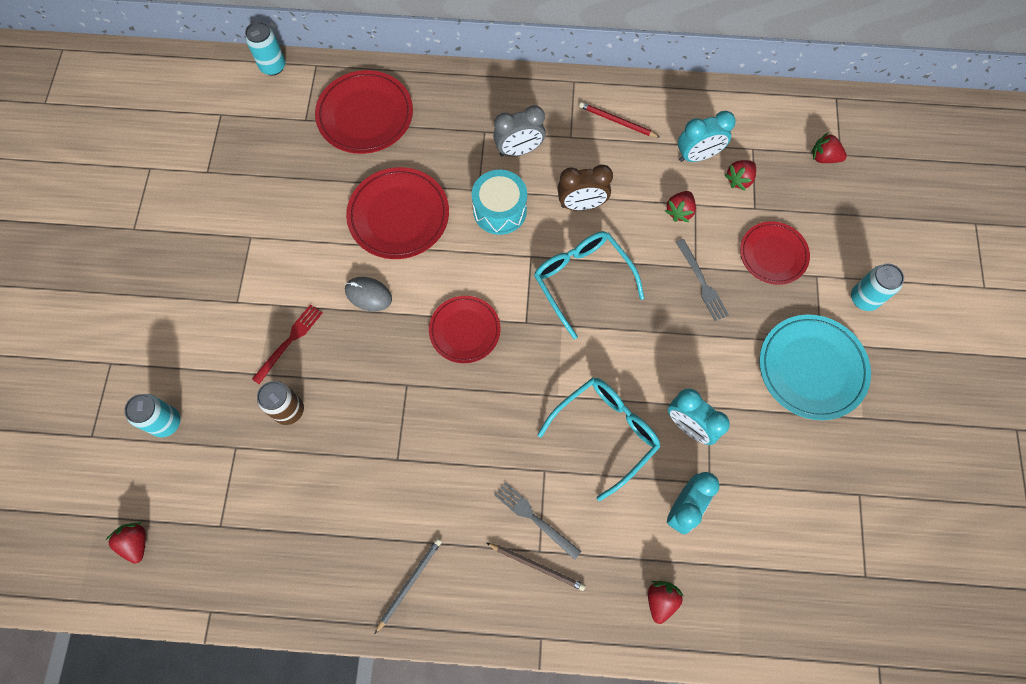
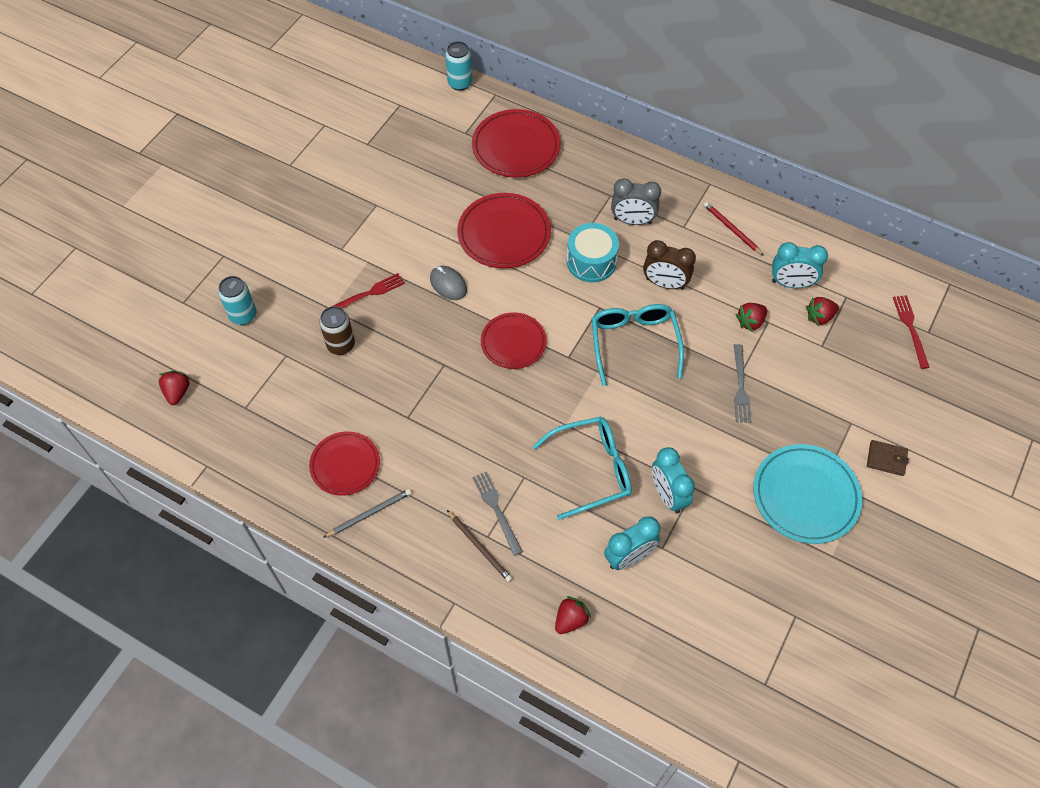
camera: 25 degrees right, 10 degrees down
red plate [740,221,810,285] -> red plate moved to [309,431,380,496]
red strawberry [812,133,847,163] -> red fork [893,295,930,369]
turquoise can [851,263,904,311] -> brown wallet [867,440,909,476]

